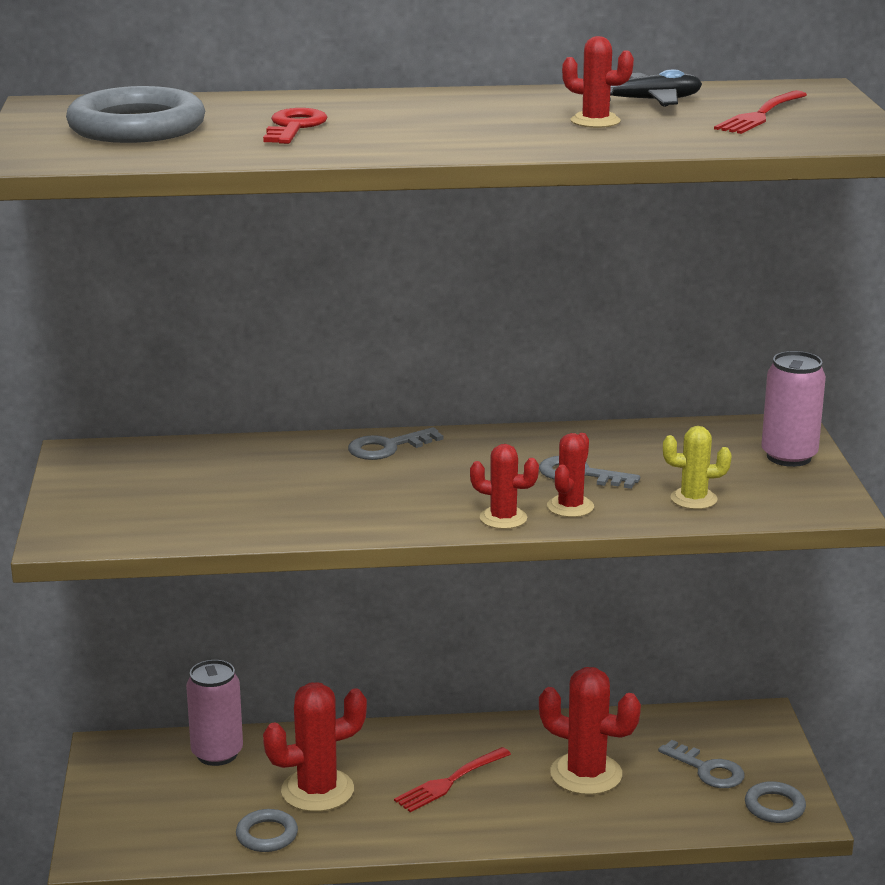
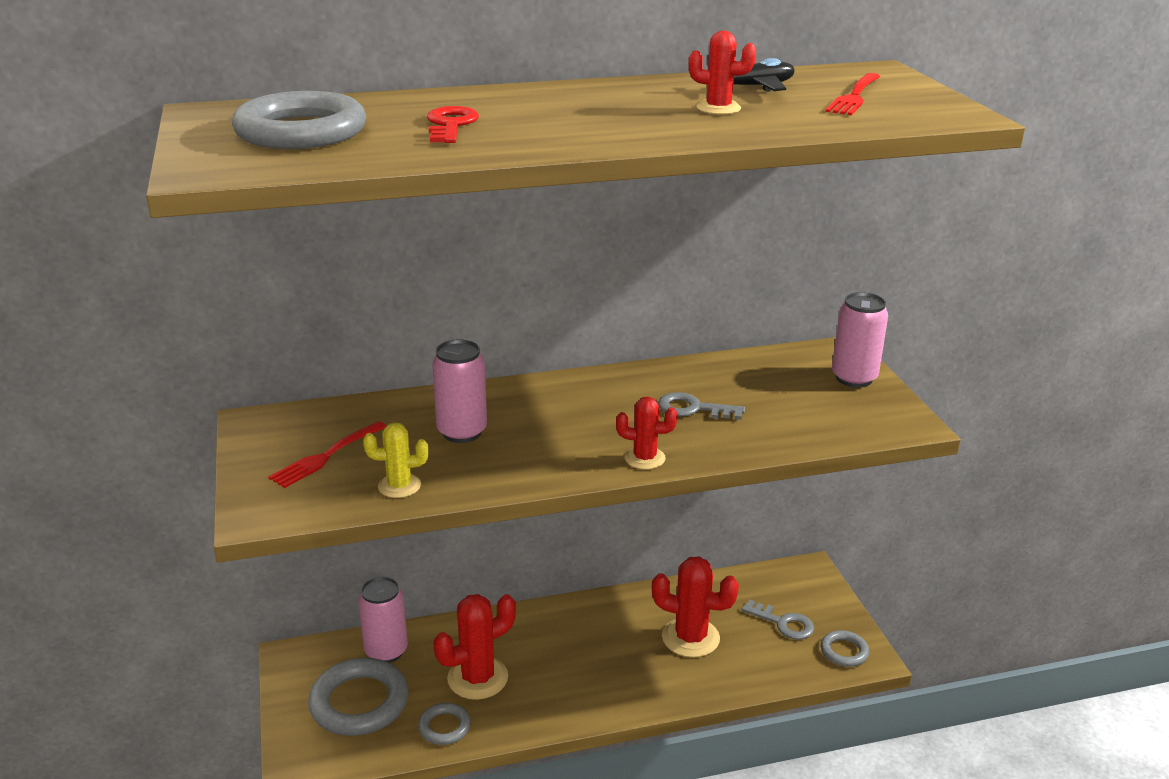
camera: 10 degrees left, 5 degrees up
grey key [348,427,443,460] -> none
red fork [394,747,511,812] -> red fork moved to [268,421,386,488]
red cactus [547,433,594,517] -> none
yellow cactus [663,426,732,509] -> yellow cactus moved to [363,422,429,498]
none -> grey ring [308,658,409,736]
none -> pink can [432,339,487,443]

